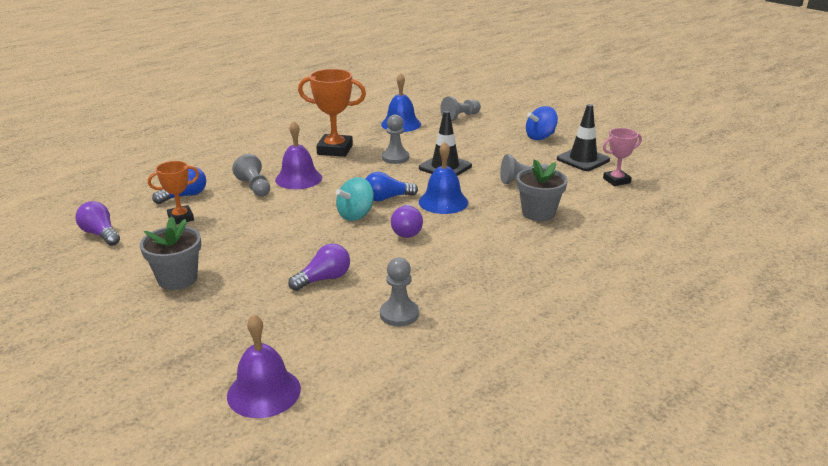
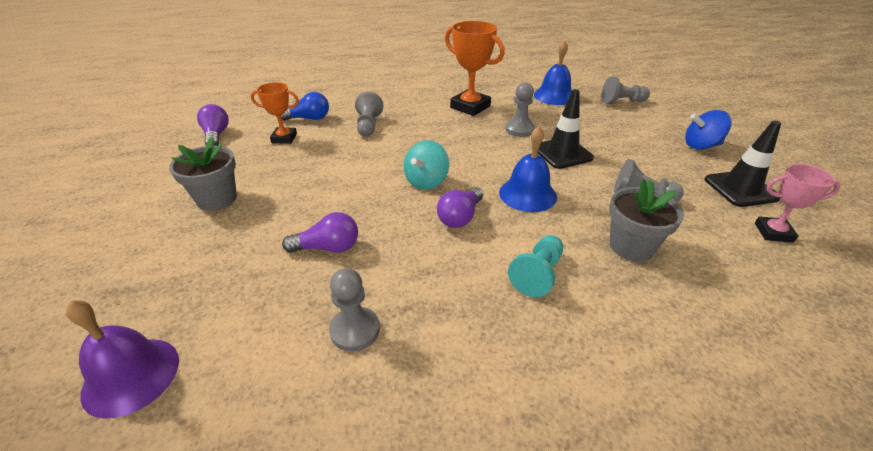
camera: 30 degrees right, 10 degrees up
purple bell [275,121,322,189] -> none
turquoise spinning top [336,177,374,221] -> turquoise spinning top turned 45 degrees counterclockwise [404,140,449,190]
blue light bulb [365,172,418,201] -> none
none -> turquoise pawn [508,235,563,297]

